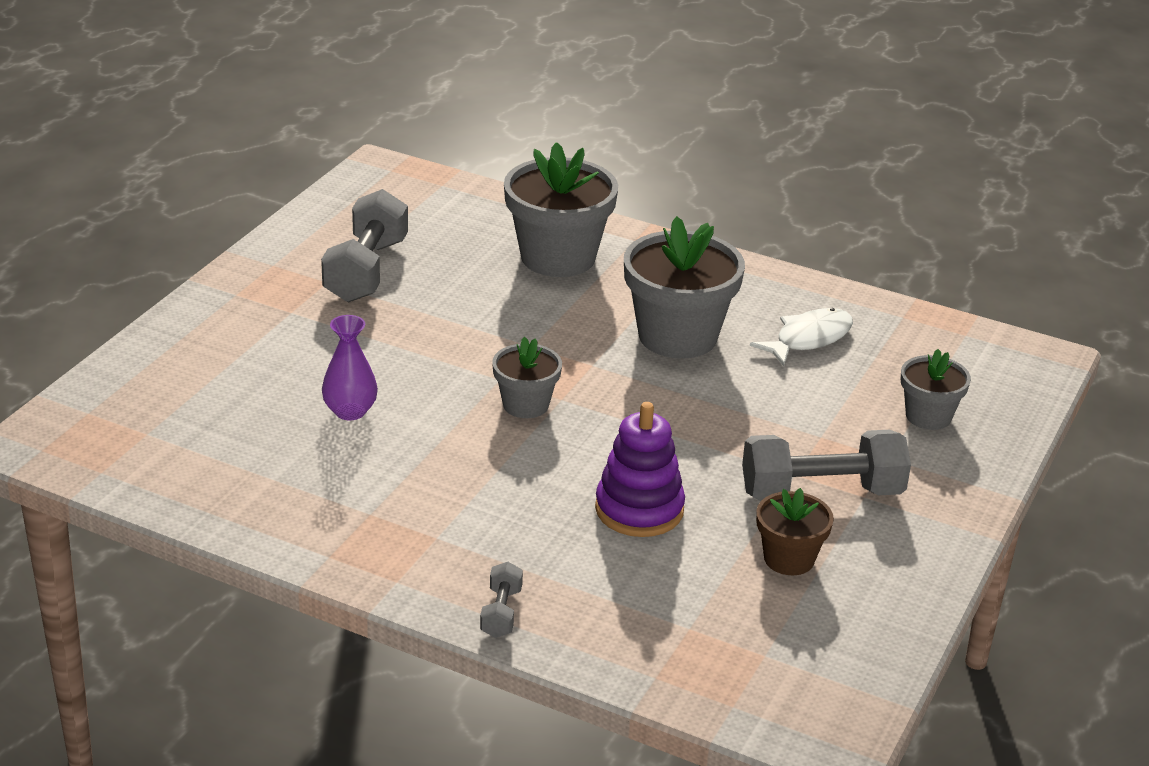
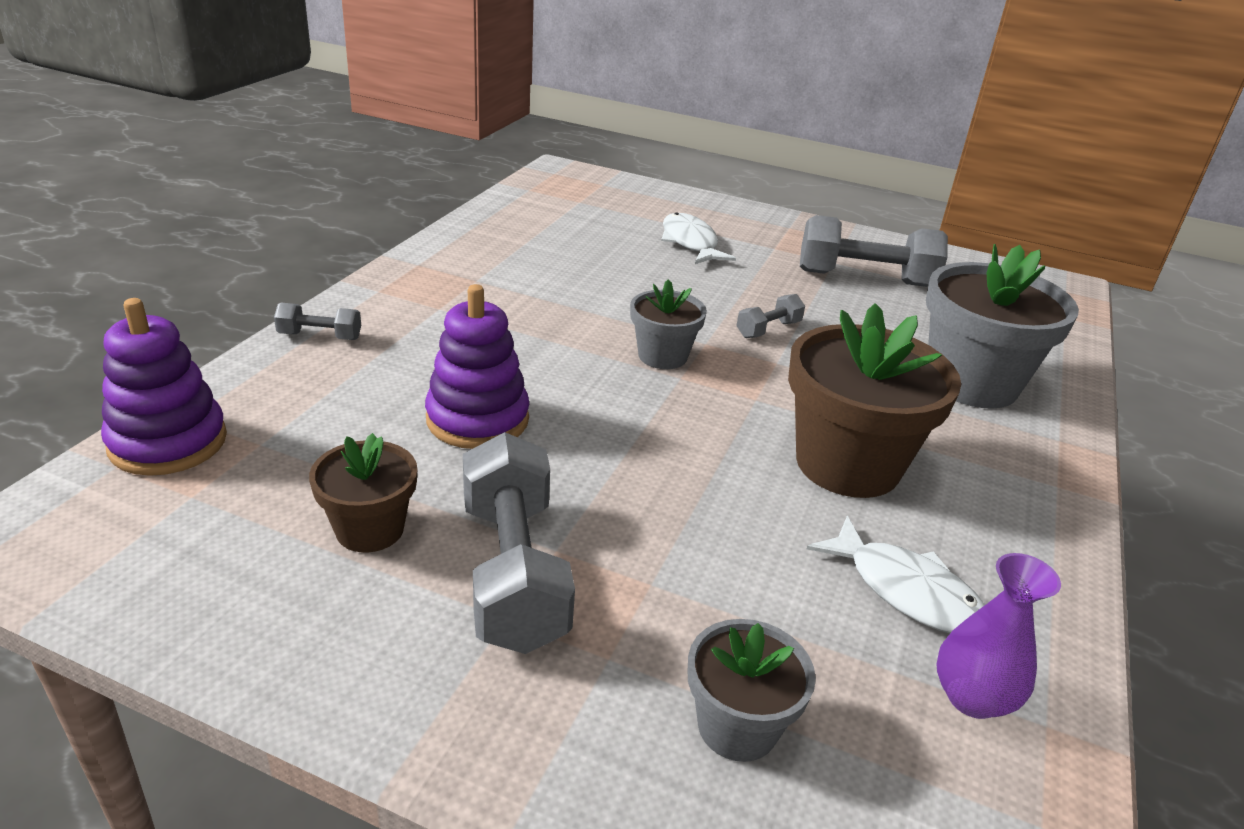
camera: 85 degrees right, 0 degrees up
purple vase [322,315,378,420] -> purple vase moved to [936,553,1061,719]
grey flower pot [624,216,745,359] -> brown flower pot [788,303,961,498]
none -> purple stacking toy [101,298,227,476]
none -> white fish [661,213,736,264]
none -> grey dumbbell [737,294,805,338]

